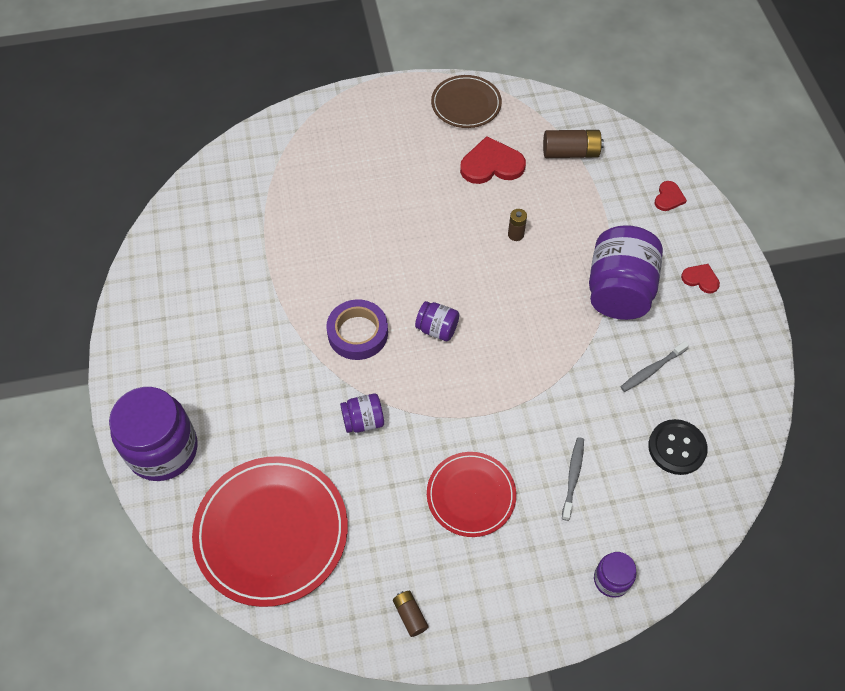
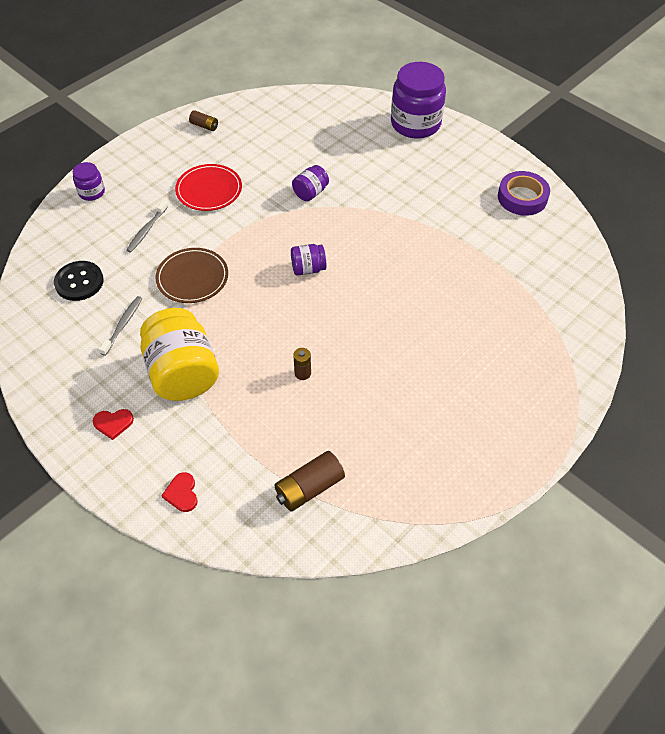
camera: 145 degrees right, 5 degrees down
red plate [192,456,348,607] -> none
purple tape [326,299,388,360] -> purple tape moved to [498,171,550,216]
brown plate [431,75,502,128] -> brown plate moved to [155,248,228,303]
red heart [460,136,526,184] -> none
grey toothbrush [562,437,584,521] -> grey toothbrush turned 45 degrees clockwise [126,200,168,252]
purple jar [589,225,663,320] -> yellow jar [140,308,219,401]

